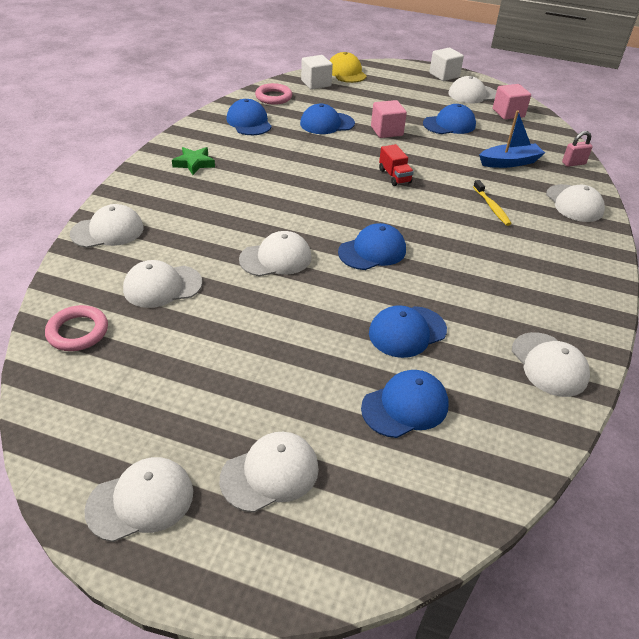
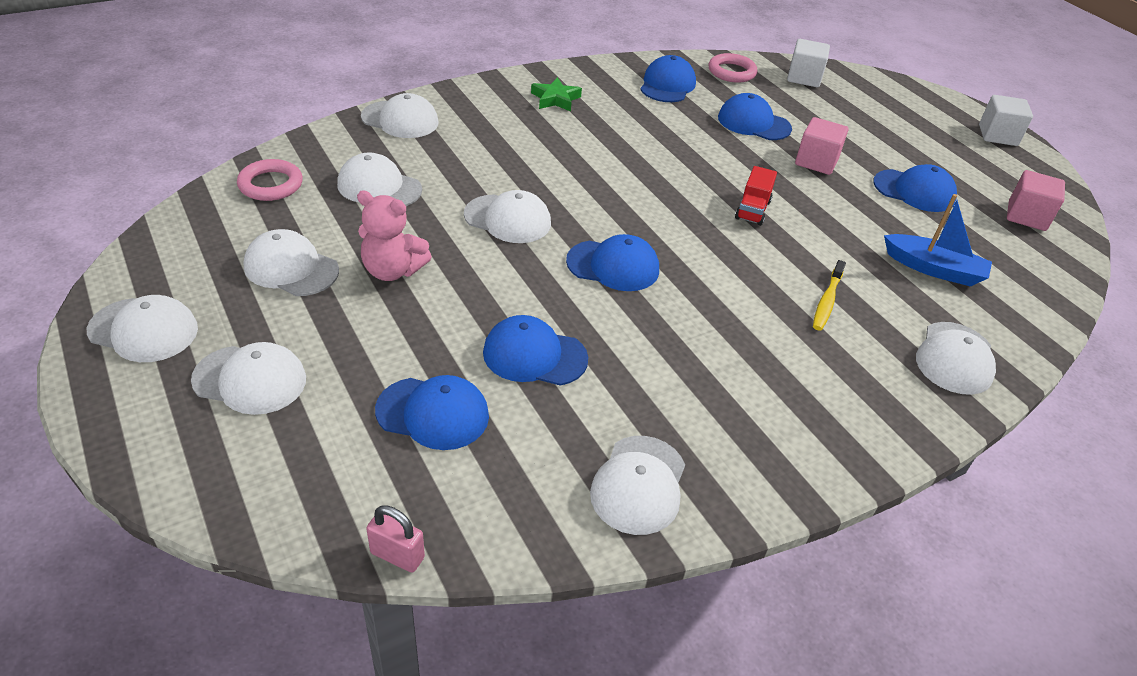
camera: 40 degrees right, 0 degrees up
yellow cap [329,52,367,83] -> none
white cap [449,76,497,103] -> white cap moved to [243,229,339,296]
pink padlock [562,131,593,167] -> pink padlock moved to [366,506,425,572]
none -> pink teddy bear [357,190,432,281]

